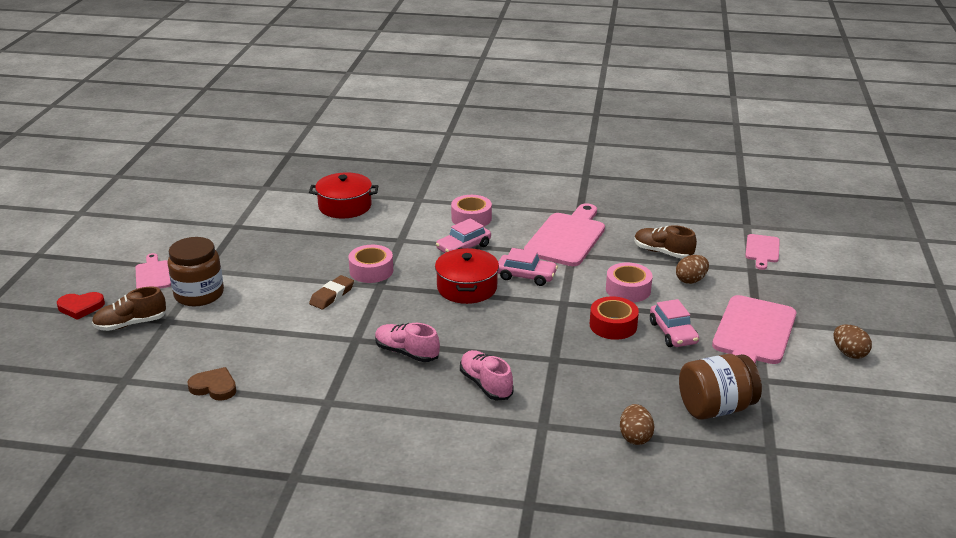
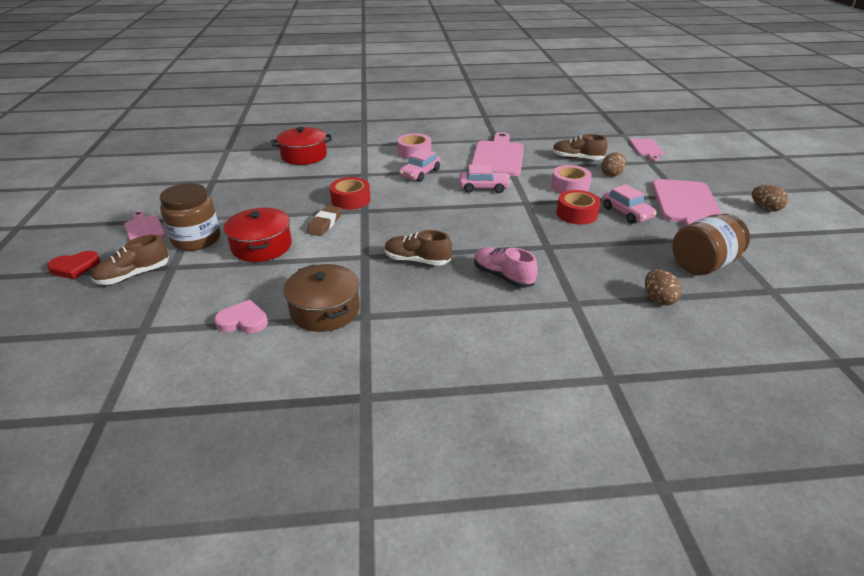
camera: 15 degrees left, 5 degrees up
brown heart [188,367,236,401] -> pink heart [214,300,268,333]
pink tape [348,245,393,283] -> red tape [330,177,370,210]
pink shoe [375,323,440,362] -> brown shoe [385,230,452,266]
red pot [435,248,499,304] -> red pot moved to [224,207,292,262]
none -> brown pot [283,264,360,332]

